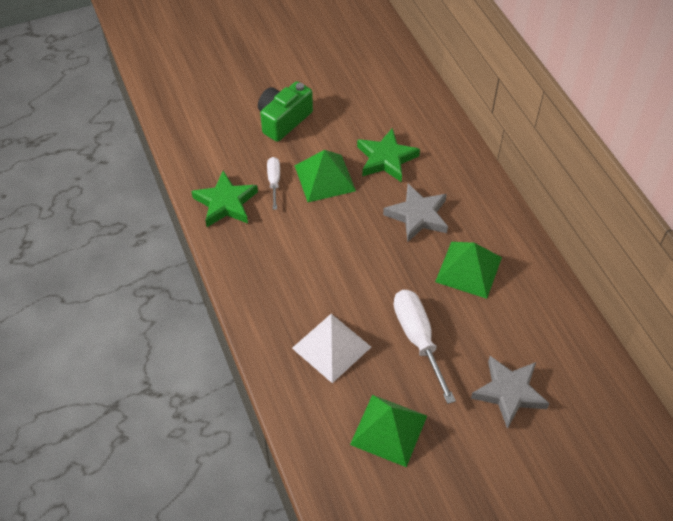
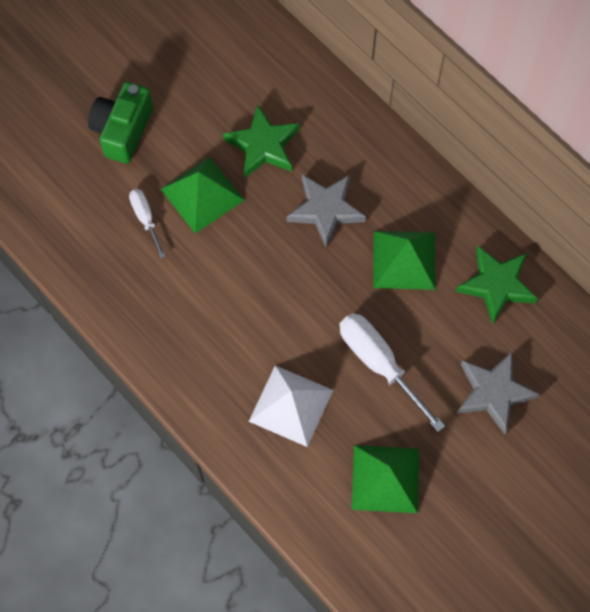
camera: 20 degrees left, 15 degrees up
green star [191,171,258,227] -> green star moved to [456,246,538,325]

